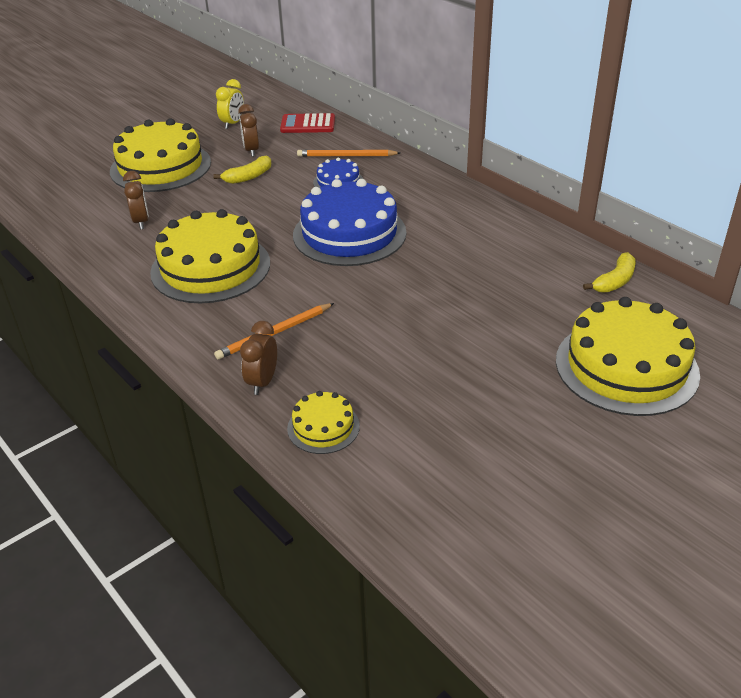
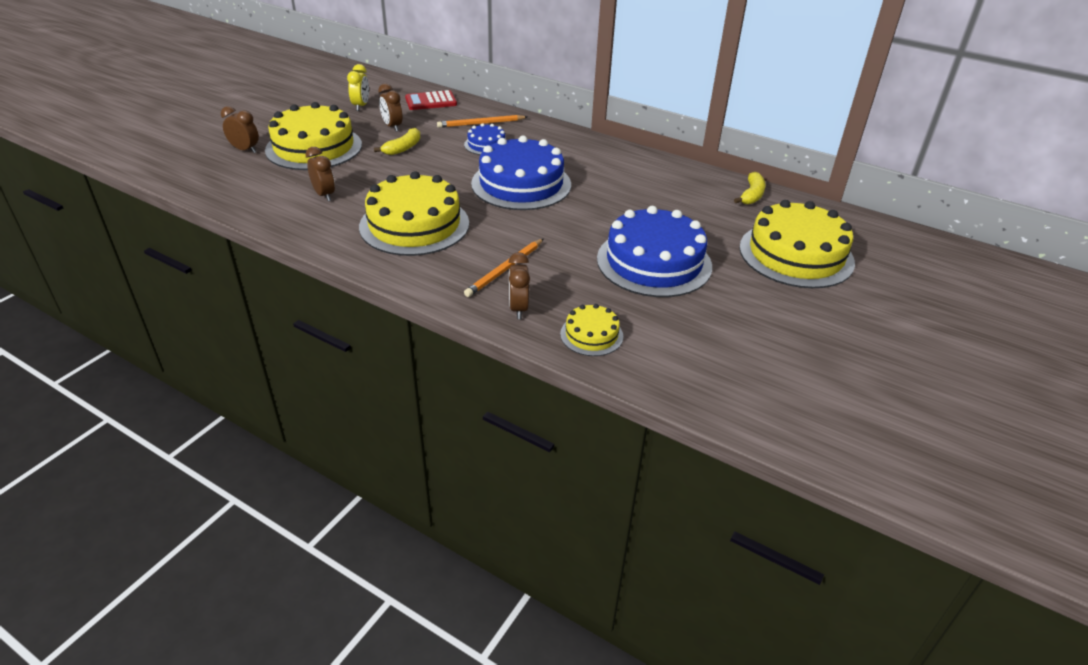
camera: 20 degrees left, 0 degrees up
none -> brown clock [221,106,259,153]
none -> blue cake [597,206,712,297]

